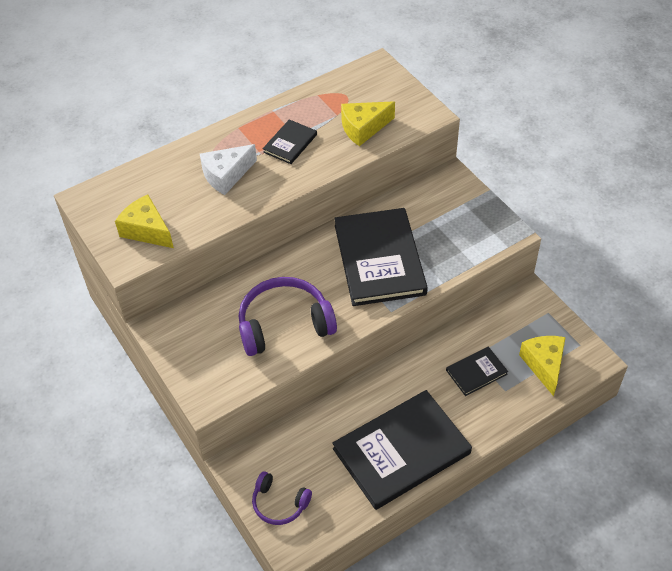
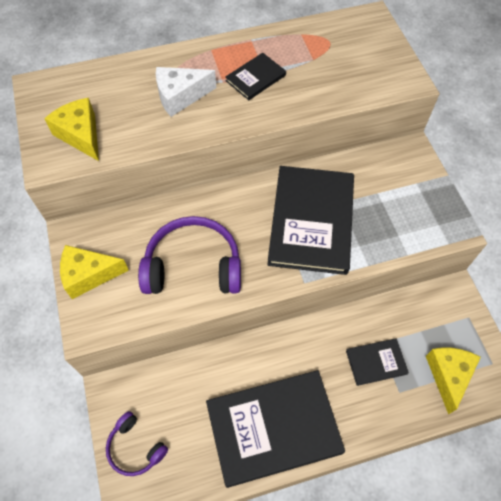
camera: 15 degrees right, 10 degrees up
yellow cheese [341,101,395,146] -> yellow cheese moved to [60,245,129,299]

